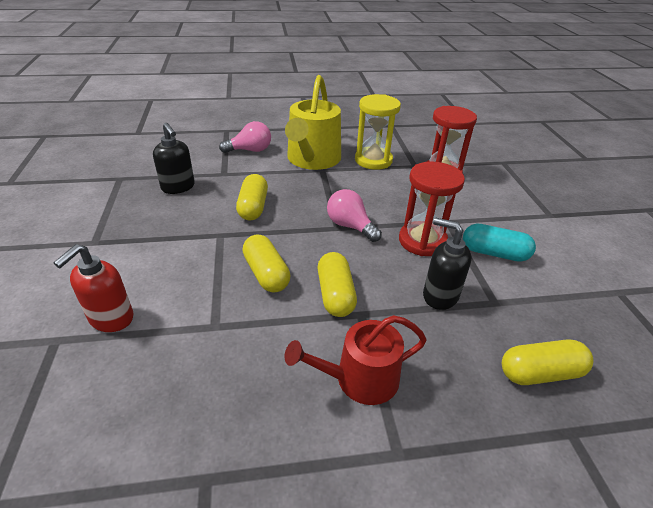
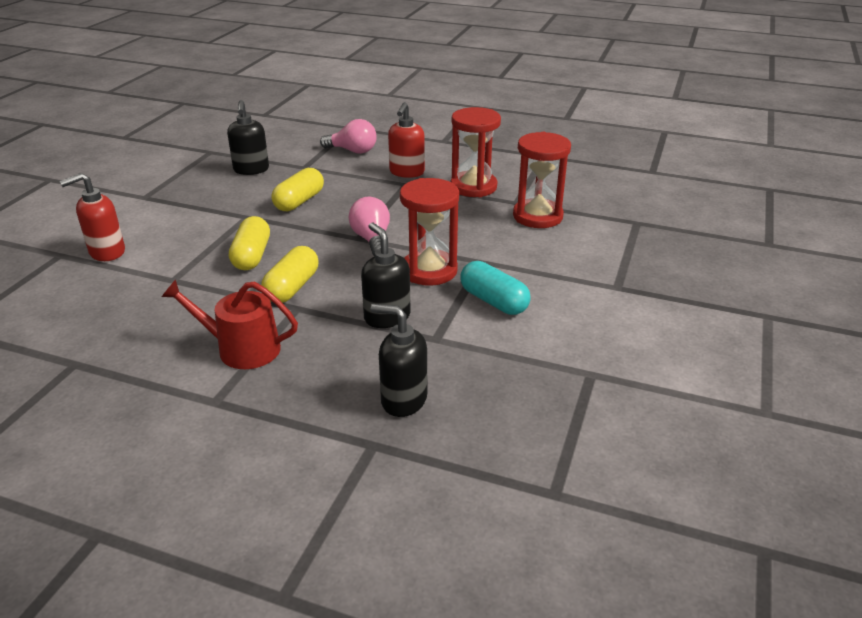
camera: 30 degrees right, 5 degrees down
yellow watering can [285,75,341,170] -> red soap dispenser [388,102,425,178]
yellow hourglass [355,94,401,170] -> red hourglass [451,107,501,197]
yellow capsule [502,339,594,385] -> black soap dispenser [371,304,427,417]

